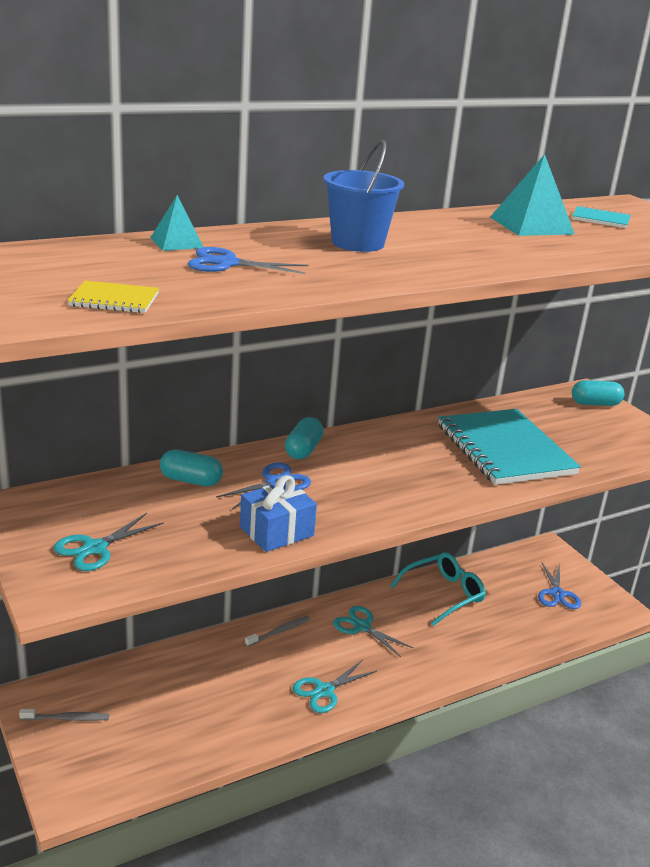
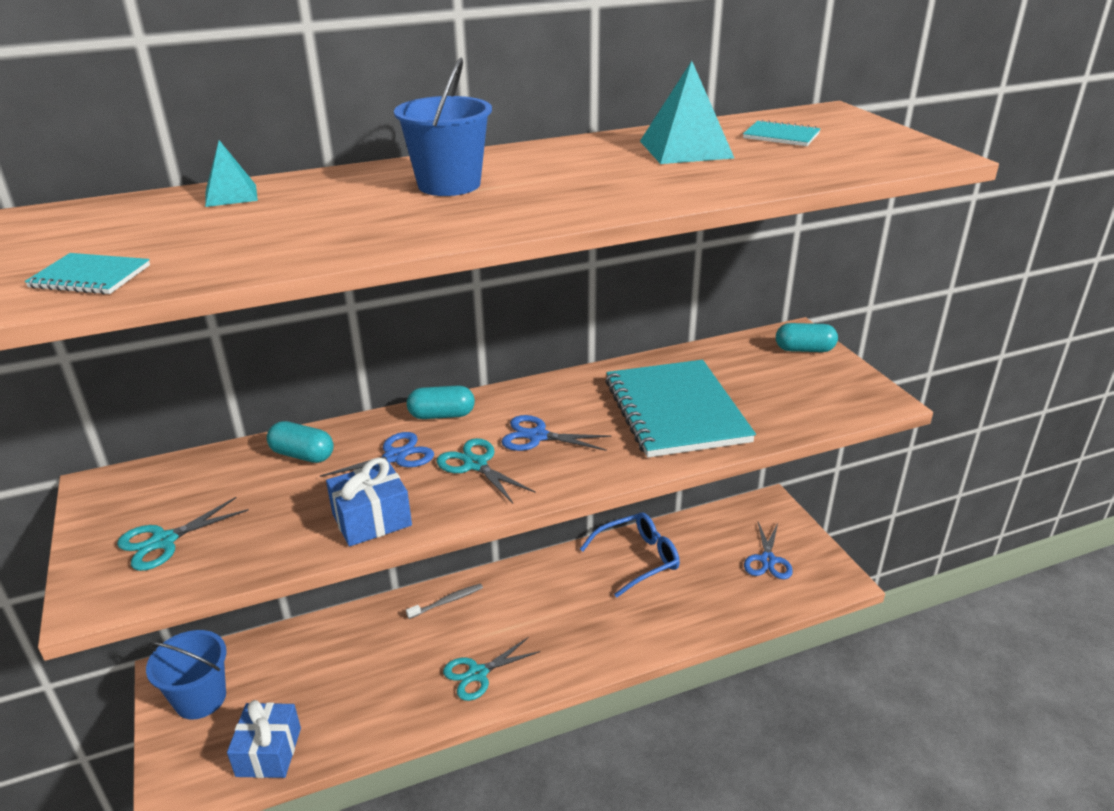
camera: 10 degrees right, 5 degrees up
grey toothbrush [19,709,109,721] -> blue bucket [146,630,227,719]
yellow notebook [67,281,159,313] -> turquoise notebook [25,253,150,294]
blue scissors [188,247,308,274] -> blue scissors moved to [501,415,611,451]
turquoise capsule [285,417,324,459] -> turquoise capsule turned 60 degrees clockwise [407,386,475,419]
turquoise scissors [333,606,413,657] -> turquoise scissors moved to [437,438,535,503]
turquoise glasses [390,552,486,626] -> blue glasses [580,512,680,598]
none -> blue gift [227,700,301,778]

